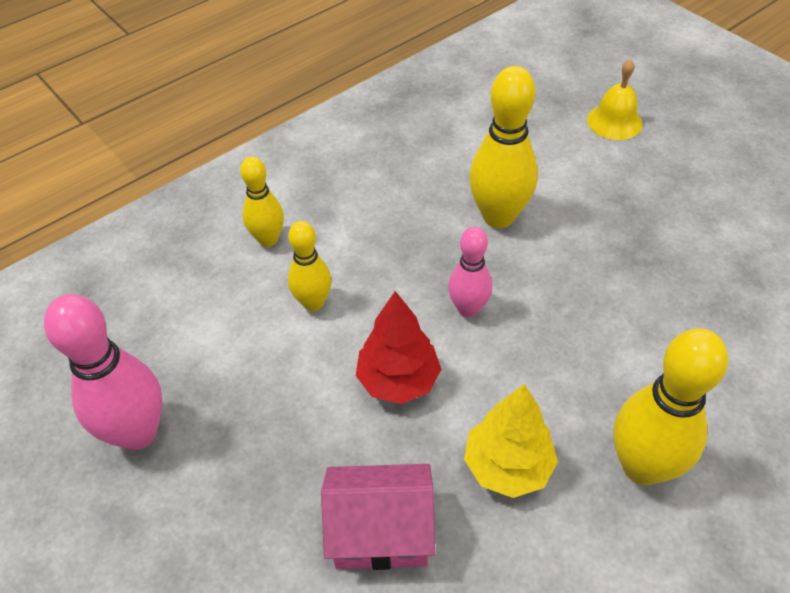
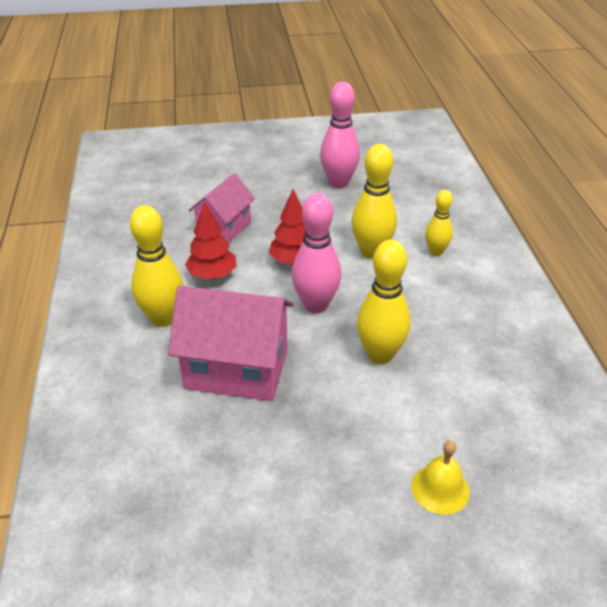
camera: 120 degrees right, 10 degrees down
yellow bowling pin [288,221,332,311] -> yellow bowling pin [351,144,397,259], size x1.66
pink bowling pin [448,227,492,317] -> pink bowling pin [292,193,342,313], size x1.66
yellow tree [464,384,558,498] -> red tree [185,202,236,280]
none -> pink house [168,286,294,401]

